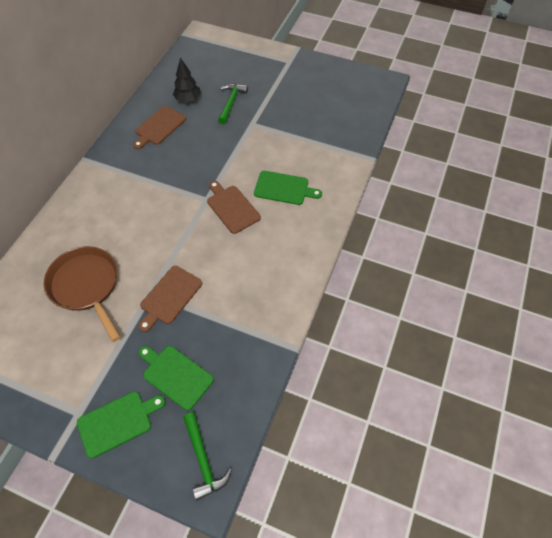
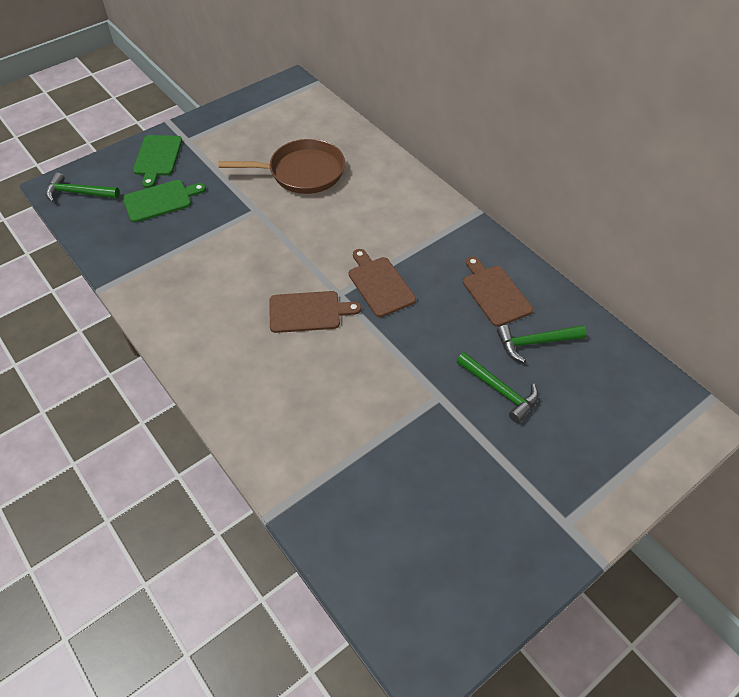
camera: 120 degrees right, 5 degrees down
brown cutting board [139,266,202,332] -> brown cutting board moved to [349,249,416,317]
black tree [173,58,201,103] -> green hammer [497,325,587,362]
green cutting board [254,171,322,205] -> none

